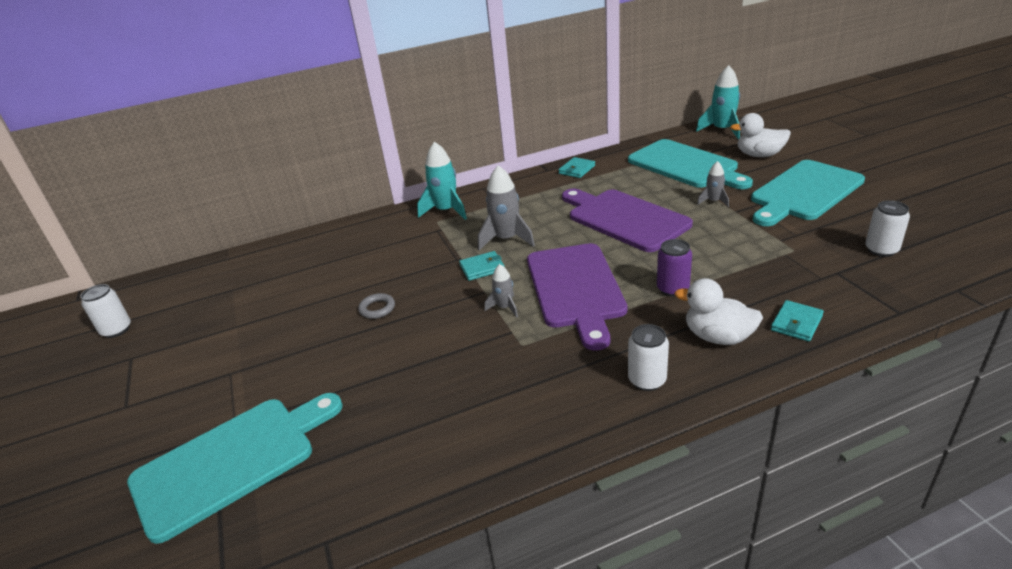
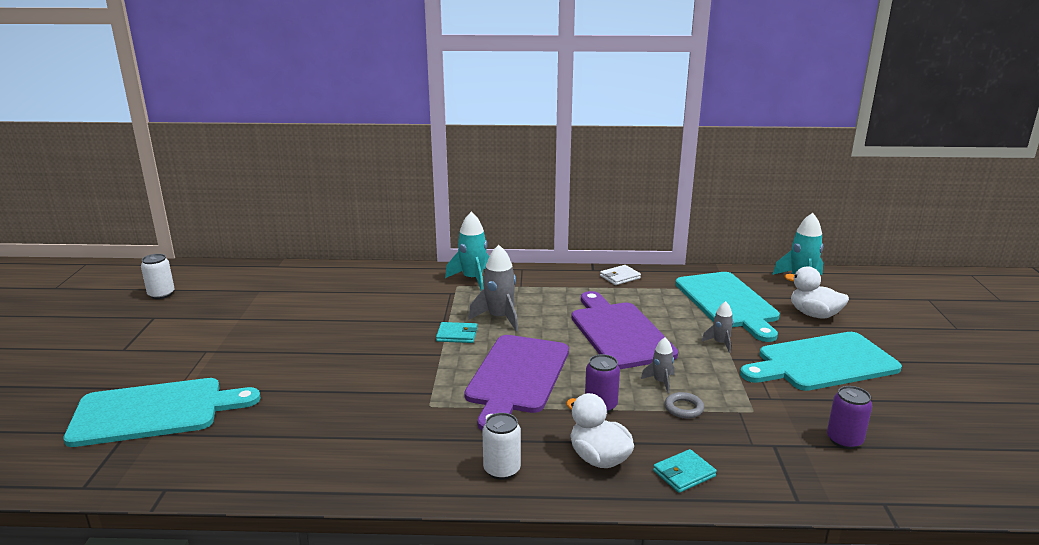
camera: 20 degrees right, 10 degrees down
grey ring [358,293,395,319] -> grey ring moved to [665,392,704,419]
grey rocket [485,264,518,318] -> grey rocket moved to [641,337,674,393]
turquoise wallet [559,157,595,178] -> white wallet [600,265,641,285]
white can [865,200,910,257] -> purple can [827,386,872,449]

